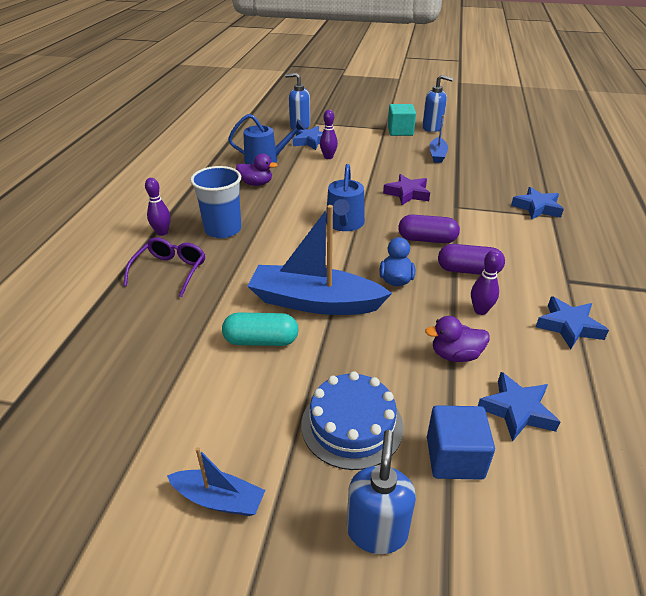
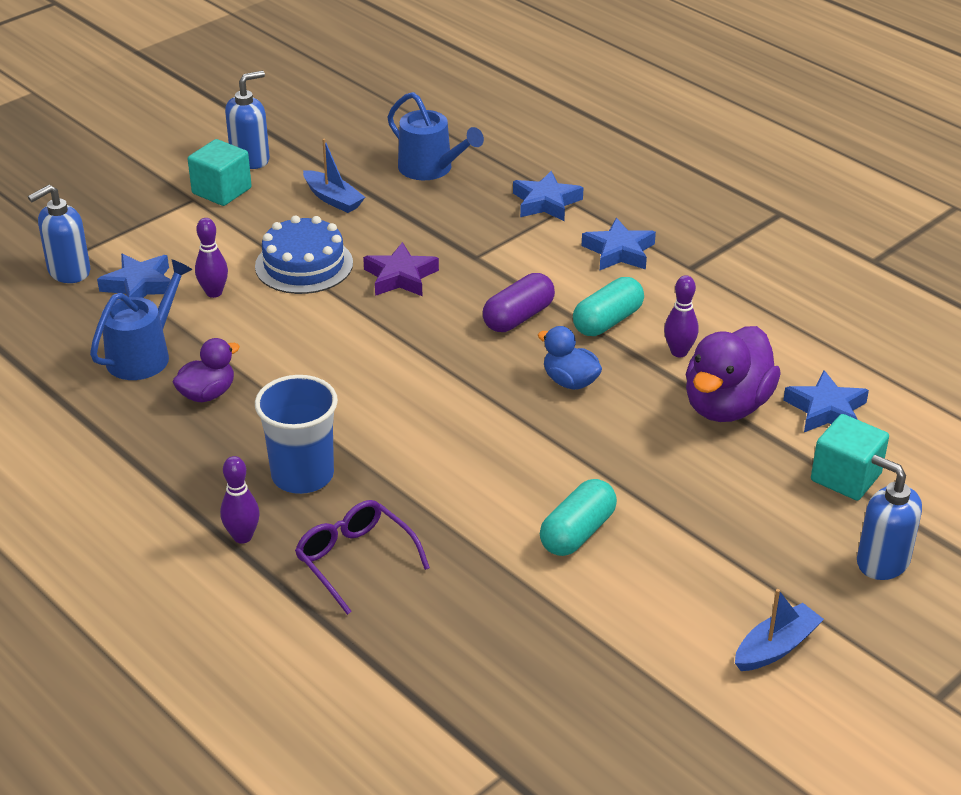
camera: 55 degrees left, 0 degrees up
blue boat [248,205,392,315] -> none
blue cake [301,371,404,470] -> blue cake moved to [255,215,353,294]
blue watering can [326,164,365,231] -> blue watering can moved to [387,92,484,180]
purple duck [425,316,490,362] -> purple duck [686,326,781,422], size x1.75
blue cube [427,405,495,480] -> turquoise cube [811,414,889,500]
purple capsule [438,244,505,275] -> turquoise capsule [573,277,644,336]
blue star [536,296,609,349] -> blue star moved to [582,218,656,270]

